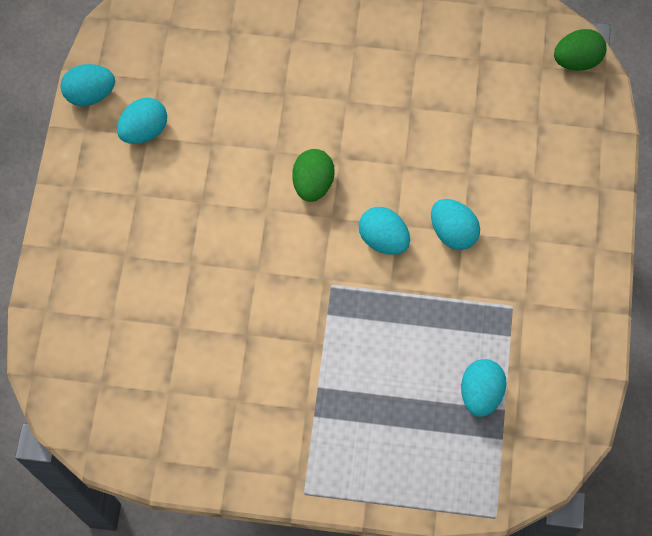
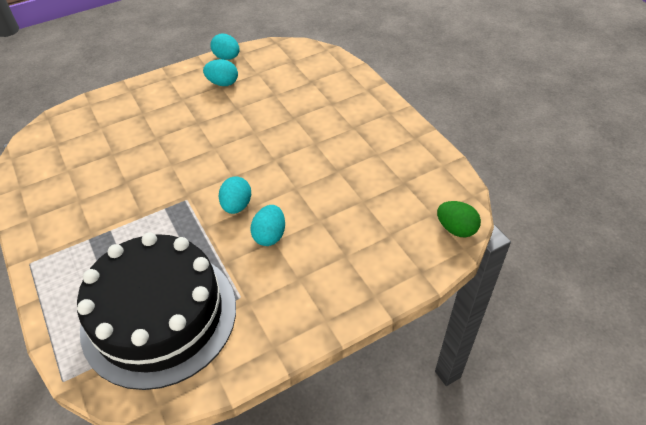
camera: 55 degrees right, 20 degrees down
green egg [292,149,335,202] -> none
turquoise egg [461,359,507,417] -> black cake [77,232,236,390]

